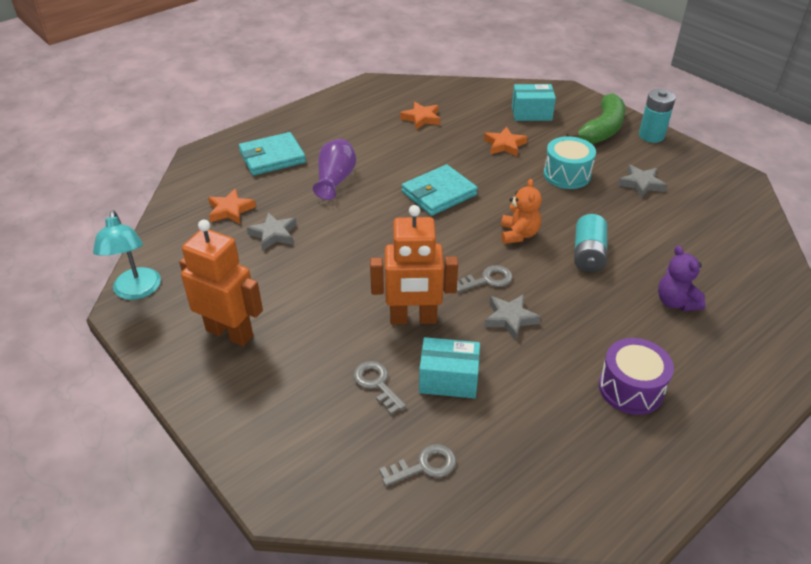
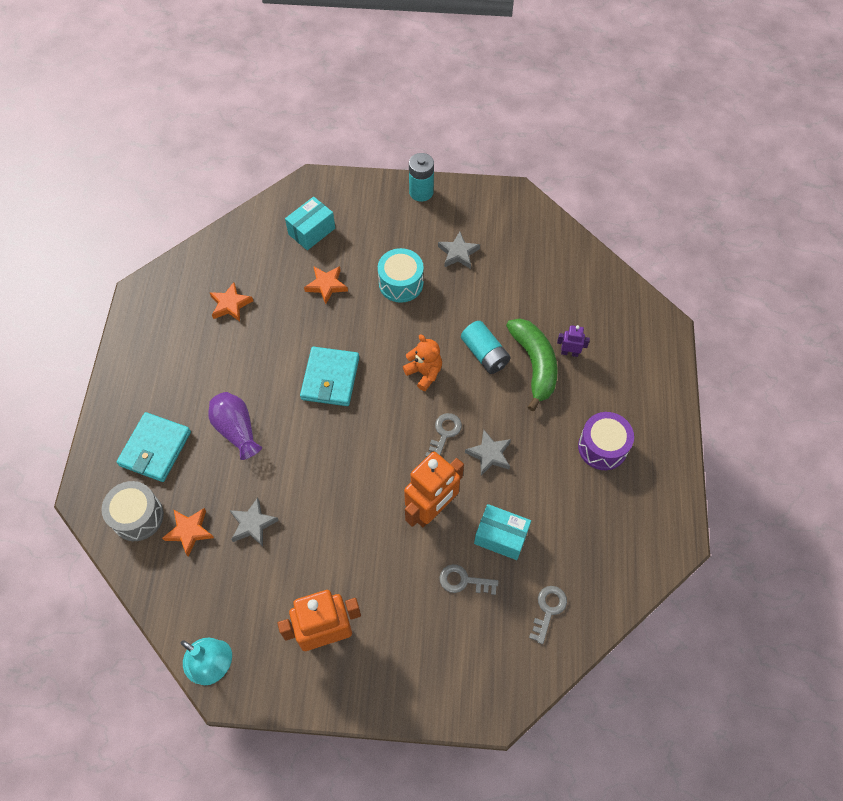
camera: 45 degrees left, 20 degrees up
turquoise box [419,337,480,398] -> turquoise box turned 60 degrees clockwise [474,504,531,560]
green banana [566,93,625,144] -> green banana moved to [506,318,558,411]
purple teddy bear [658,245,705,311] -> purple robot [557,325,590,357]
none -> grey drum [102,481,164,541]

